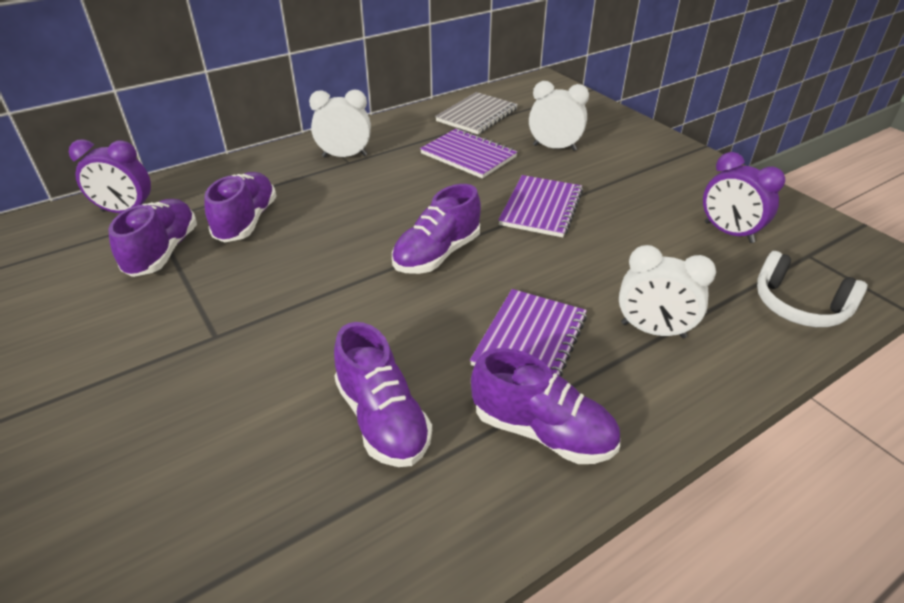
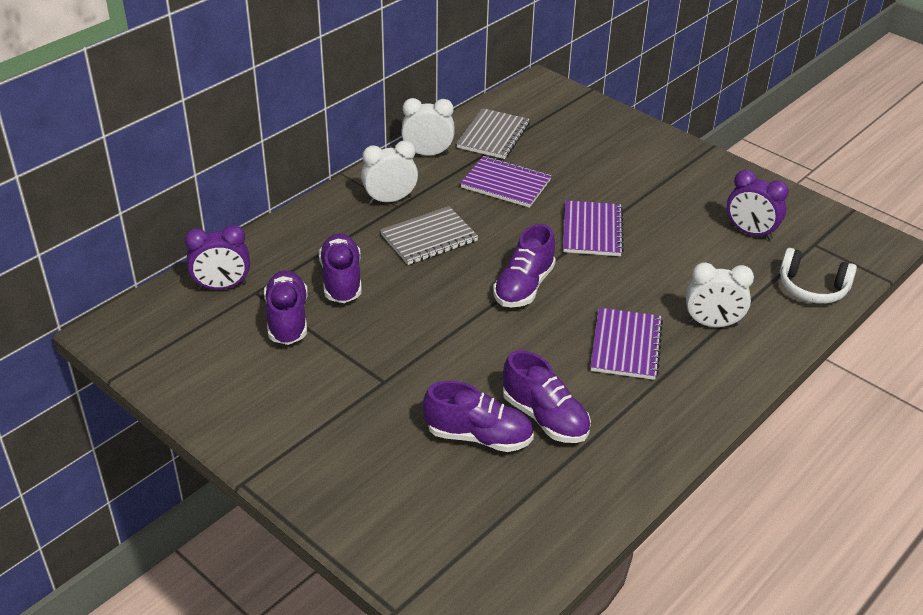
camera: 15 degrees left, 0 degrees up
purple shoe [471,348,620,464] -> purple shoe moved to [423,380,534,452]
white clock [529,81,589,151] -> white clock moved to [401,98,455,156]
none -> grey notebook [380,206,479,265]

